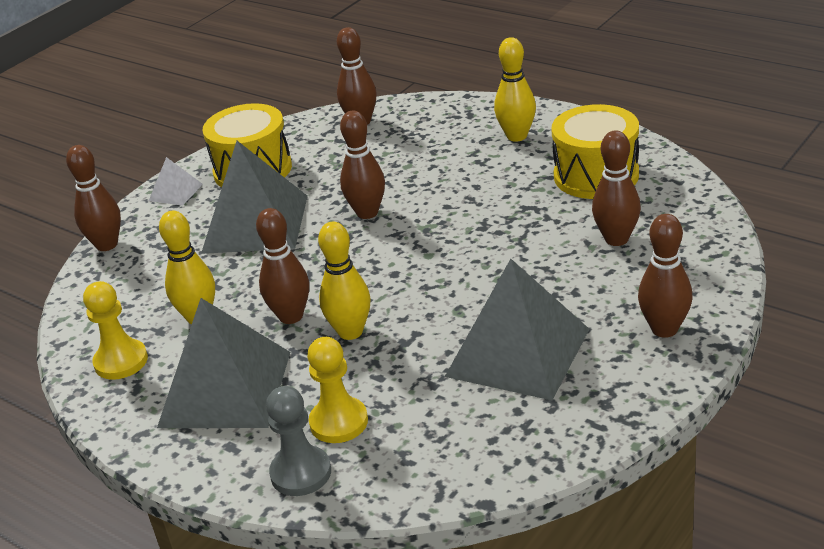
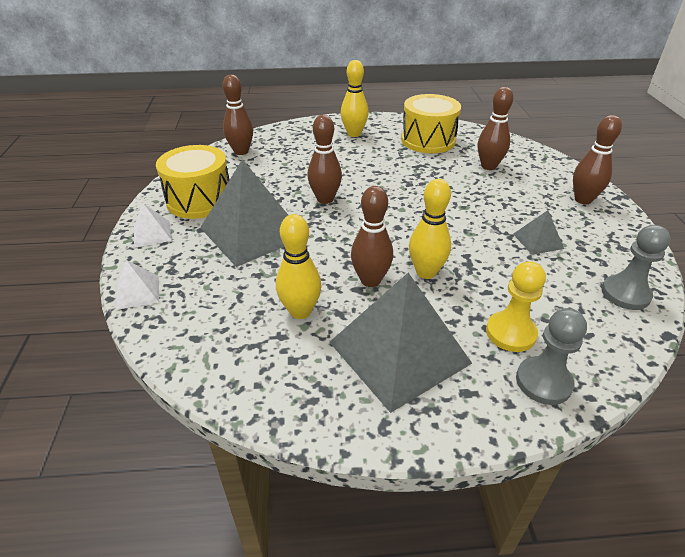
camera: 45 degrees left, 5 degrees up
brown bowling pin [66,145,121,251] -> white pyramid [115,260,159,310]
yellow pawn [83,281,148,380] -> none
grey pyramid [445,259,589,400] -> grey pyramid [513,210,564,255], size x0.45
none -> grey pawn [602,225,671,310]

